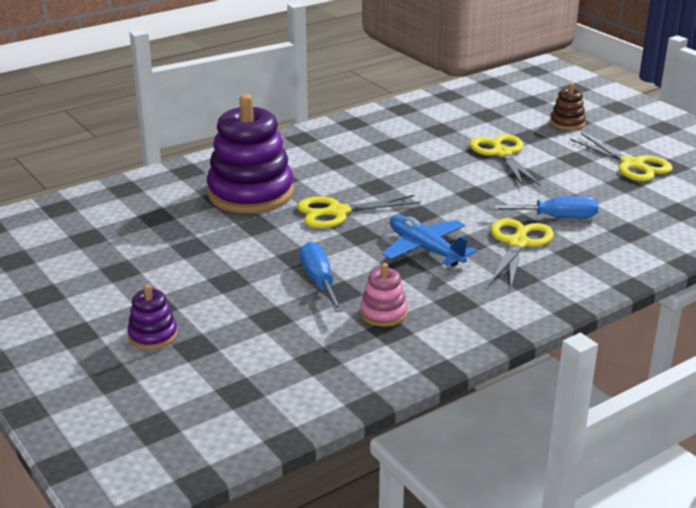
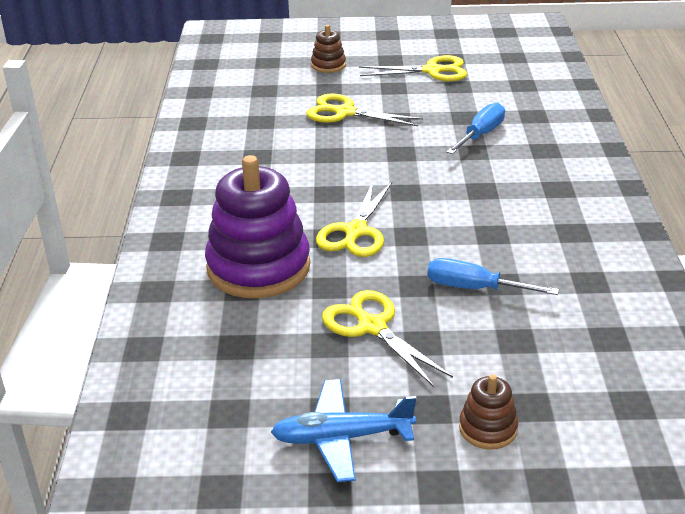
camera: 55 degrees left, 5 degrees up
purple stacking toy [127,284,177,350] -> brown stacking toy [459,374,518,450]
pink stacking toy [360,263,408,327] -> none
blue plane [382,215,477,266] -> blue plane moved to [271,379,416,482]
yellow scissors [490,218,554,287] -> yellow scissors moved to [322,290,453,387]

